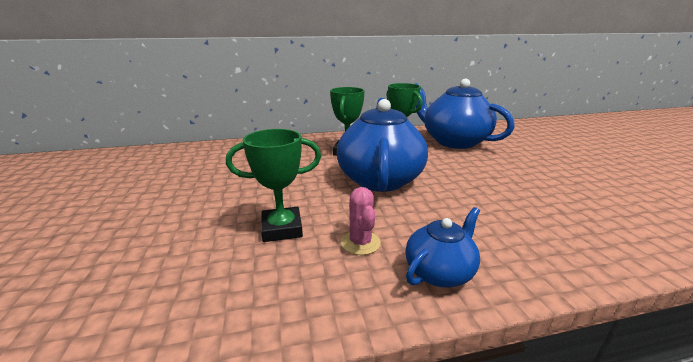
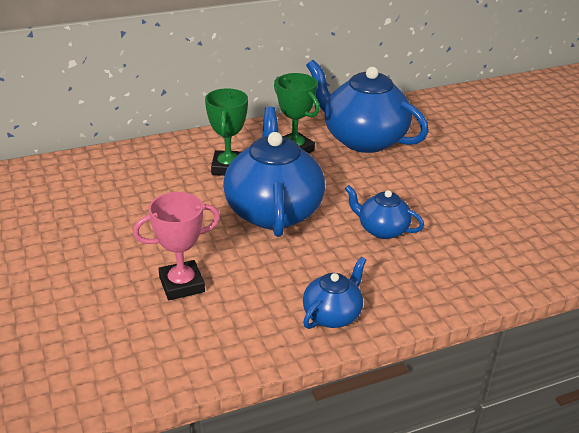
camera: 10 degrees left, 10 degrees up
green trophy [226,129,321,242] -> pink trophy [133,192,220,300]
pink cactus [341,187,381,255] -> none
none -> blue teapot [345,185,424,239]

